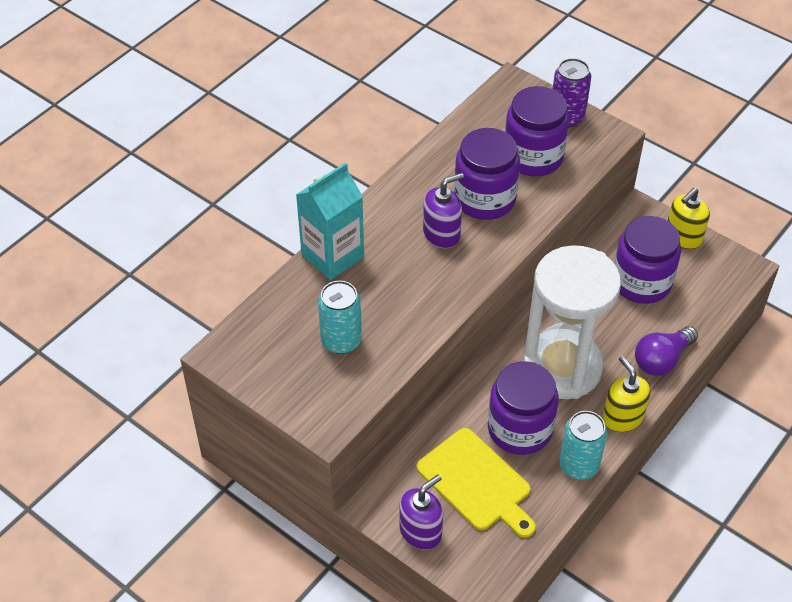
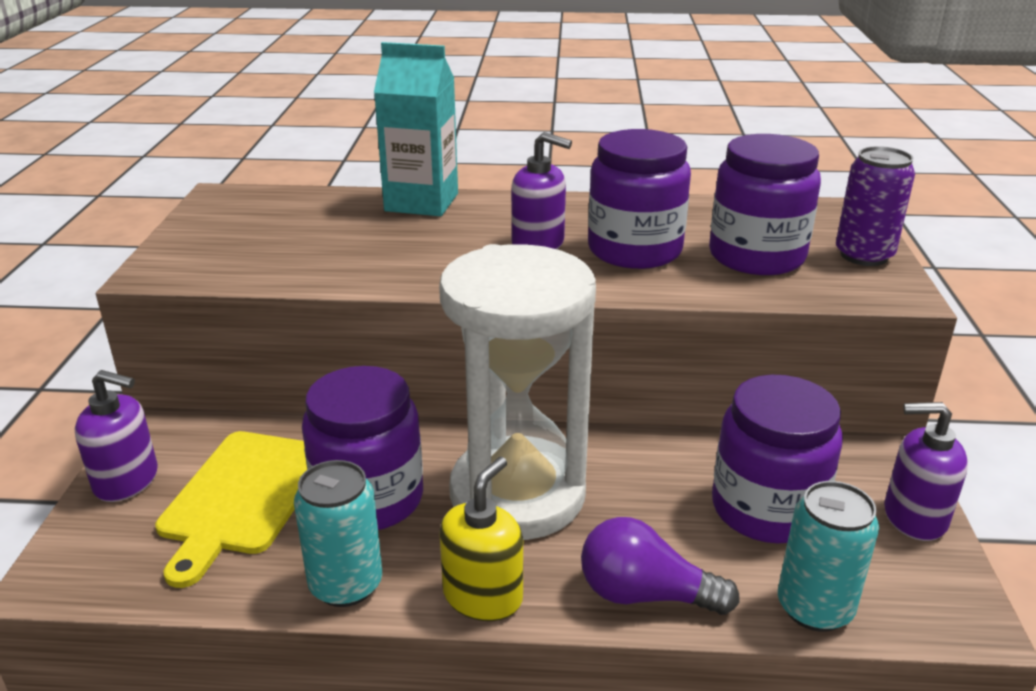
camera: 55 degrees right, 20 degrees down
turquoise can [318,281,362,354] -> turquoise can moved to [778,481,879,632]
yellow soap dispenser [668,188,710,249] -> purple soap dispenser [884,402,968,541]

